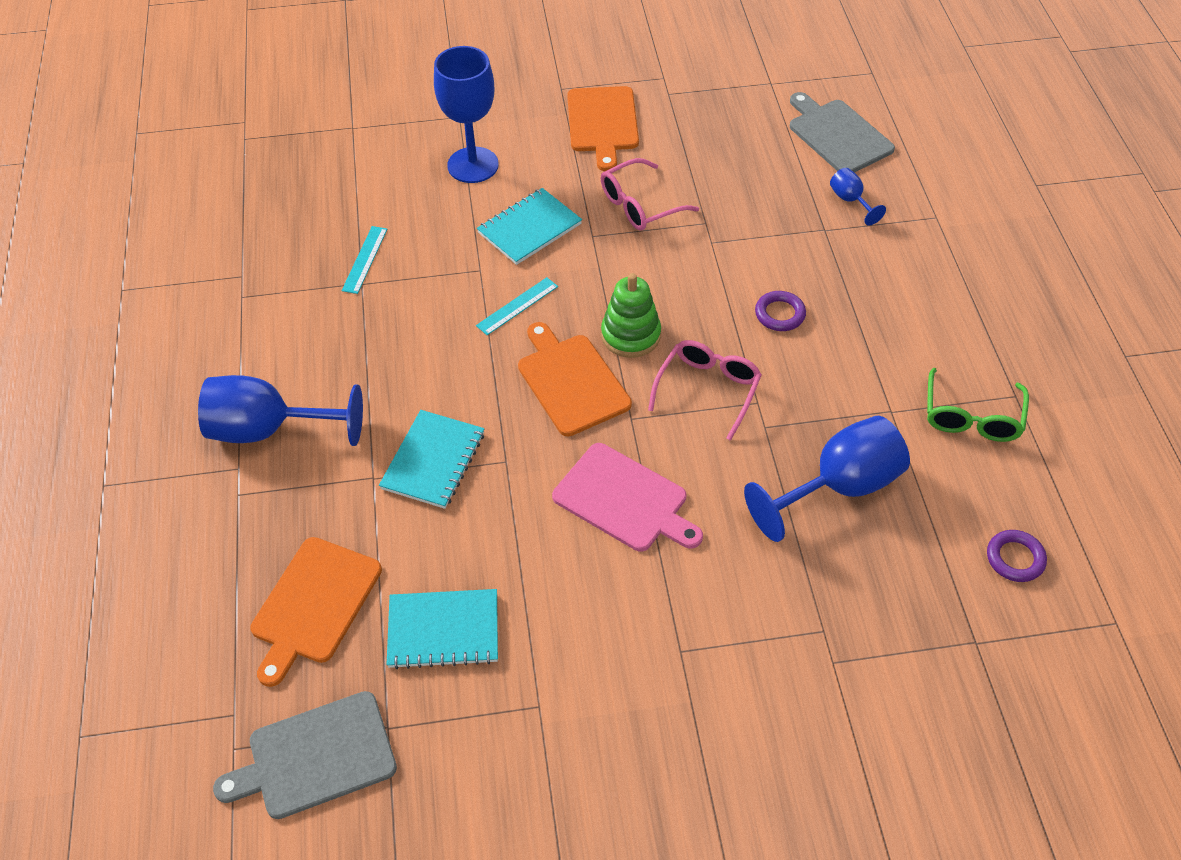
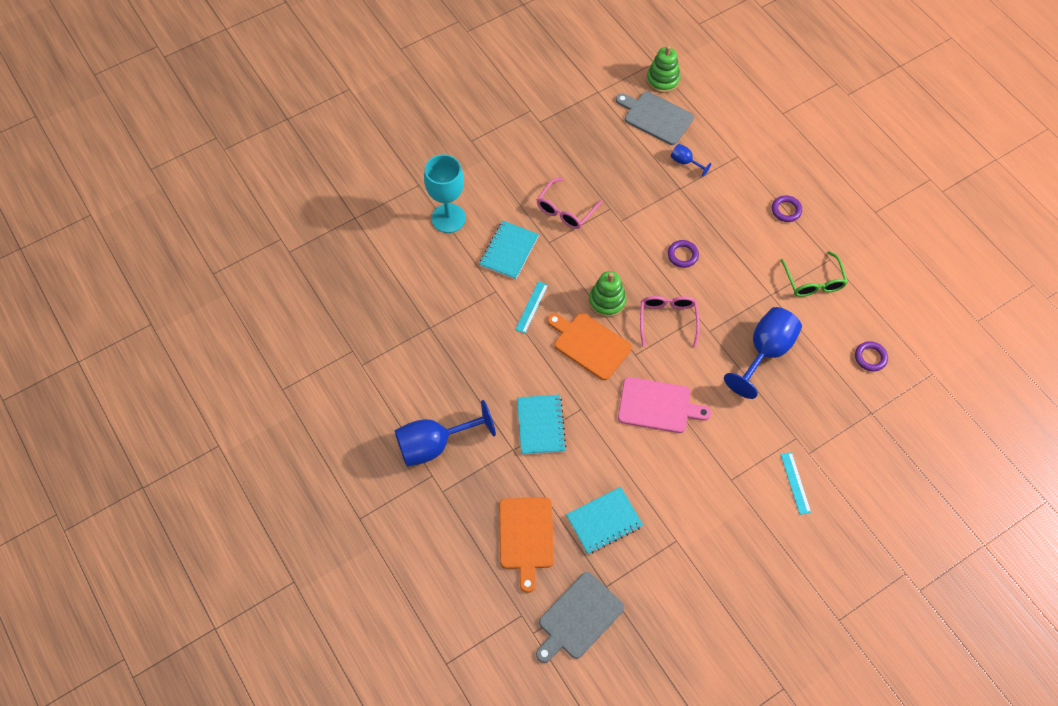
camera: 25 degrees left, 10 degrees up
turquoise ruler [342,226,387,294] -> turquoise ruler moved to [780,452,811,515]
blue goblet [434,46,499,183] -> turquoise goblet [424,154,466,233]
orange cutting board [567,86,639,171] -> none
none -> green stacking toy [646,45,681,93]
none -> purple ring [772,195,802,222]

